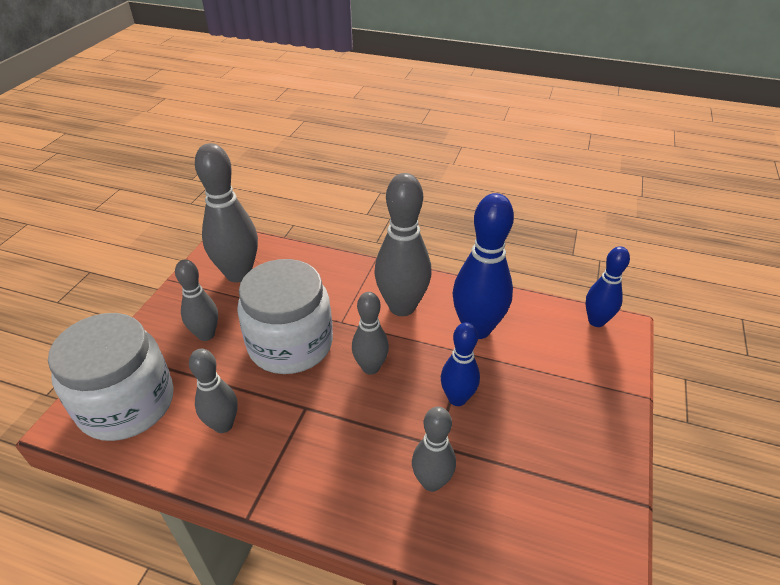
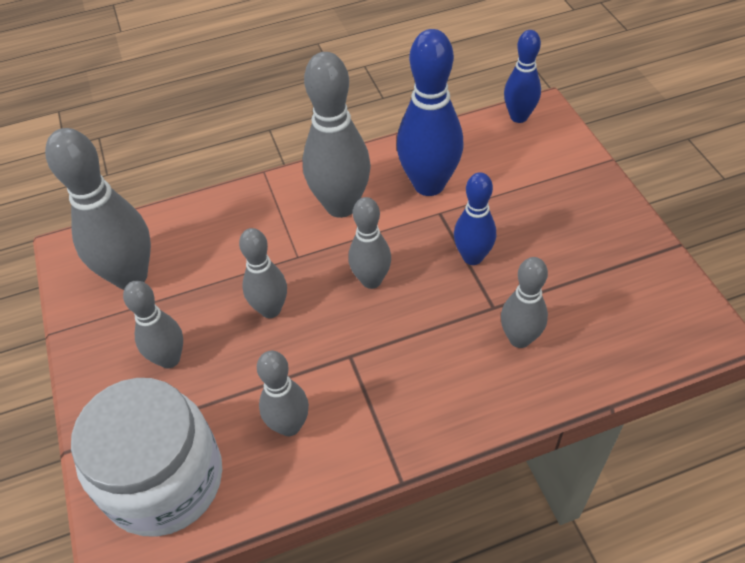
camera: 35 degrees left, 10 degrees up
white jar [237,259,333,374] -> grey bowling pin [239,228,287,318]

